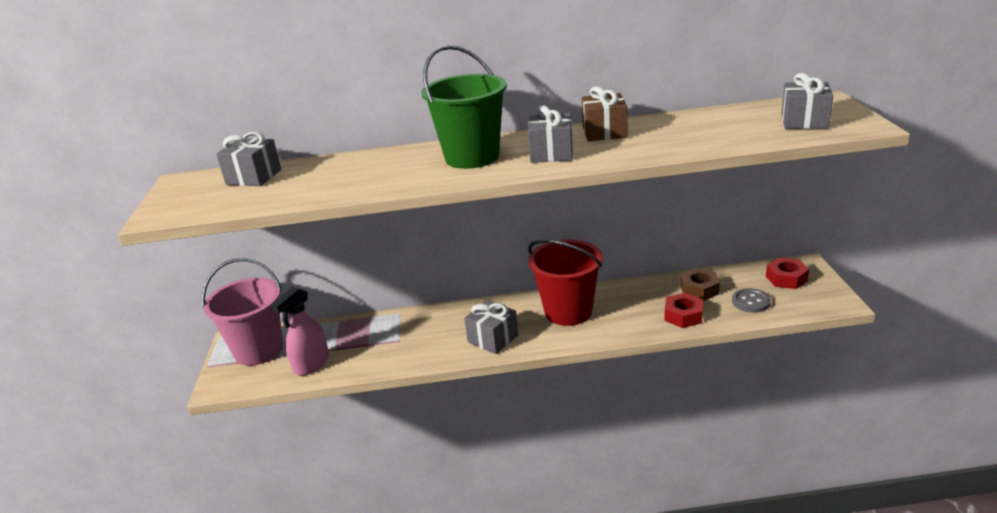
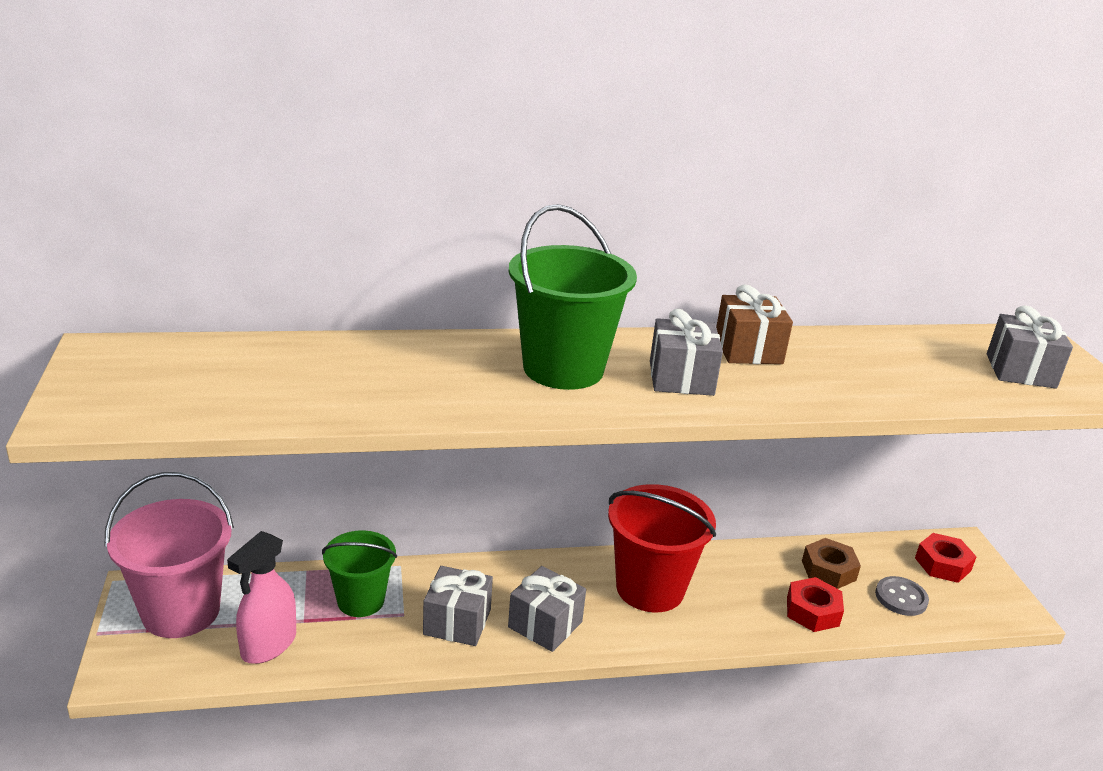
camera: 10 degrees left, 0 degrees up
grey gift [216,132,281,186] -> grey gift moved to [423,566,493,646]
none -> green bucket [322,530,397,617]

